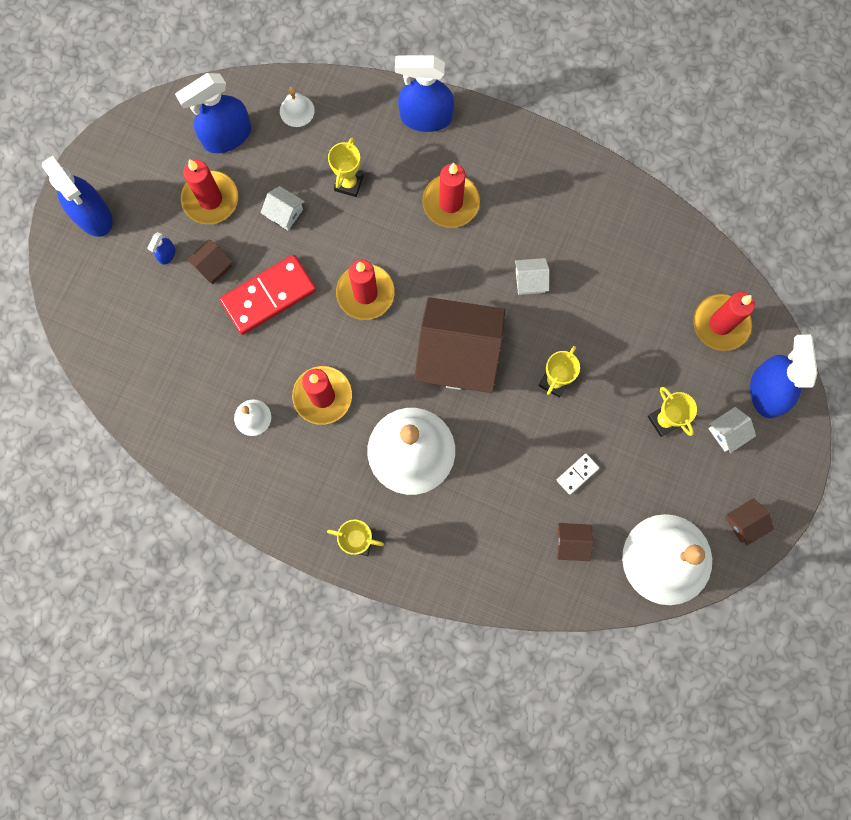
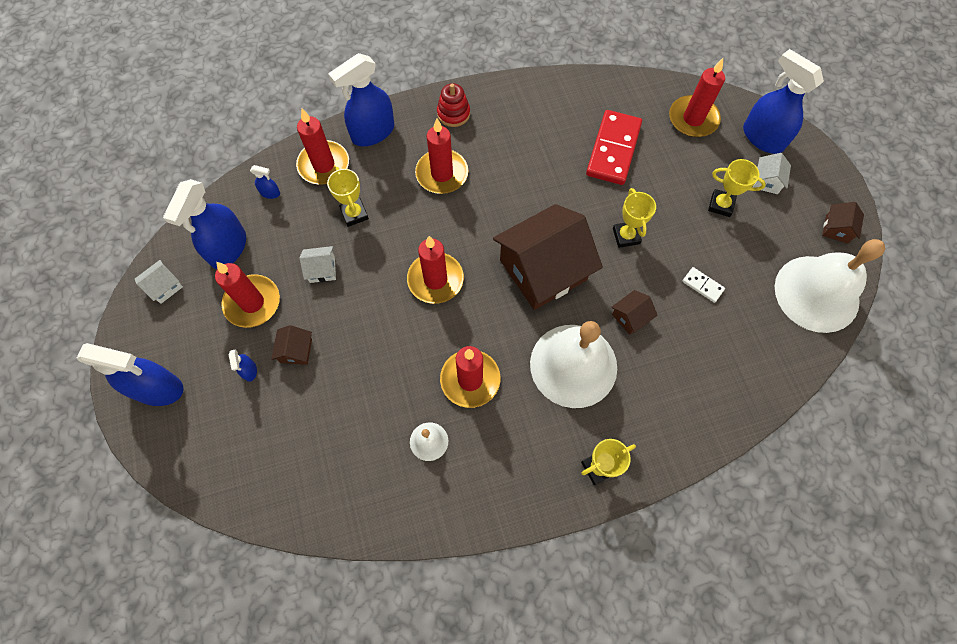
camera: 40 degrees left, 10 degrees down
red domino [219,255,316,335] -> red domino moved to [586,110,642,185]
white bell [280,87,315,127] -> blue spray bottle [250,165,280,199]
white house [515,258,549,295] -> white house moved to [135,260,183,304]
white domino [557,454,599,495] -> white domino turned 60 degrees counterclockwise [682,267,725,303]
brown house [557,523,594,561] -> brown house moved to [611,290,658,335]
none -> red candle [296,109,349,185]
none -> red stacking toy [437,83,470,127]

